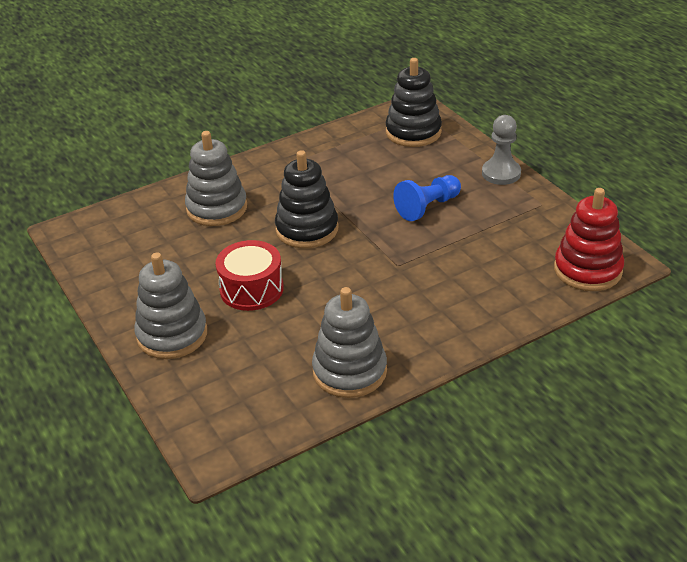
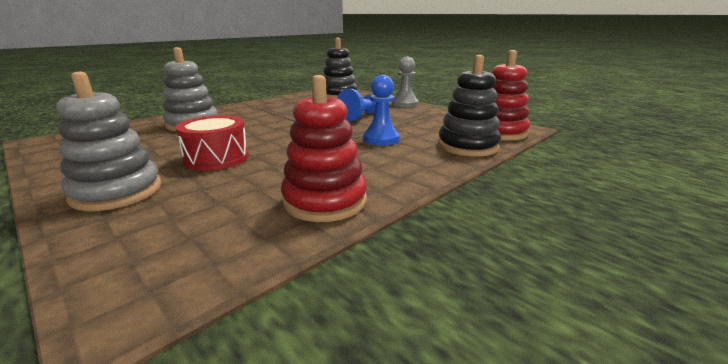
camera: 15 degrees left, 15 degrees down
black stacking toy [275,150,339,248] -> black stacking toy moved to [438,55,501,157]
grey stacking toy [312,287,387,398] -> red stacking toy [281,75,367,222]
none -> blue pawn [363,75,400,145]

